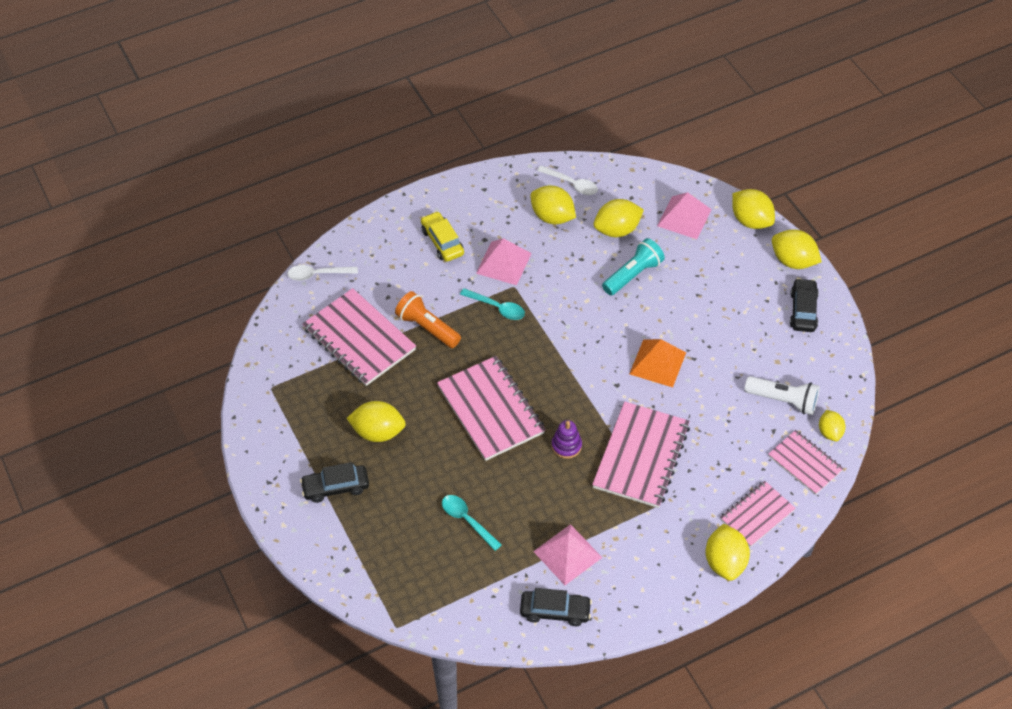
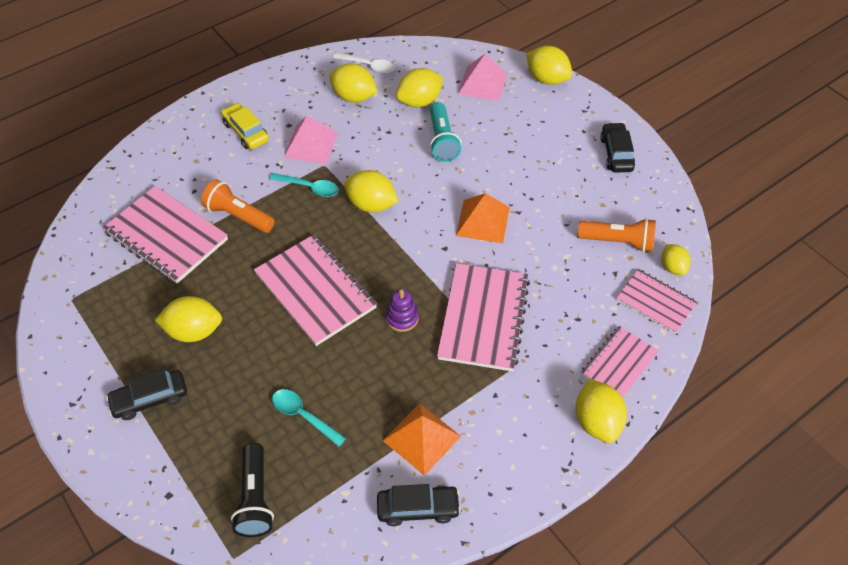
camera: 10 degrees left, 0 degrees up
white spoon [287,265,358,281] -> none
pink pyramid [533,524,602,585] -> orange pyramid [383,403,461,476]
turquoise flashlight [602,238,665,296] -> turquoise flashlight turned 135 degrees clockwise [430,102,461,162]
white flashlight [744,376,820,415] -> orange flashlight [578,218,656,252]
yellow lemon [772,229,822,269] -> yellow lemon moved to [344,170,399,212]
none -> black flashlight [231,443,274,537]

